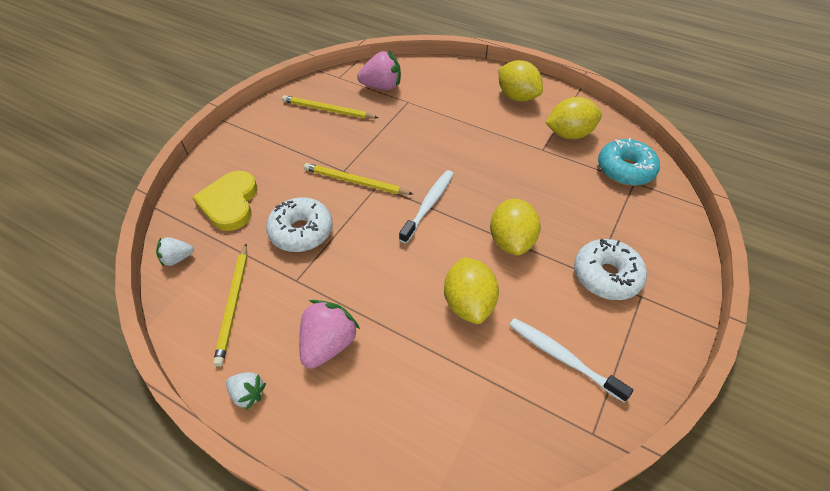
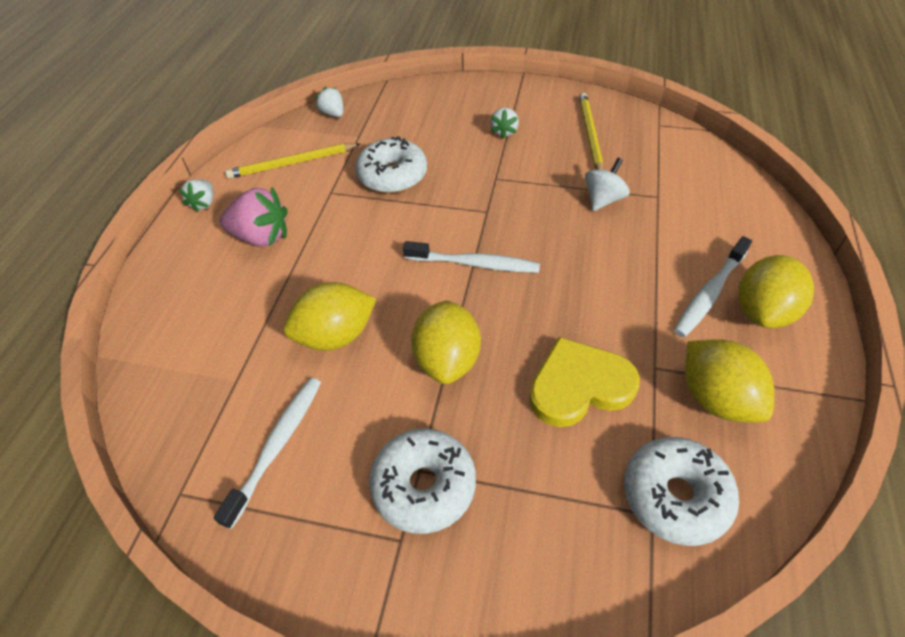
camera: 75 degrees right, 0 degrees up
yellow heart [192,171,257,231] -> yellow heart moved to [529,337,640,427]
yellow pencil [304,163,413,195] -> none
pink strawberry [357,51,401,90] -> none
yellow lemon [490,199,541,256] -> yellow lemon turned 75 degrees counterclockwise [411,300,481,384]
turquoise donut [598,138,660,186] -> white donut [624,437,739,546]
none -> white strawberry [490,107,519,139]
none -> white spinning top [585,158,630,211]
none -> white toothbrush [674,236,752,337]

